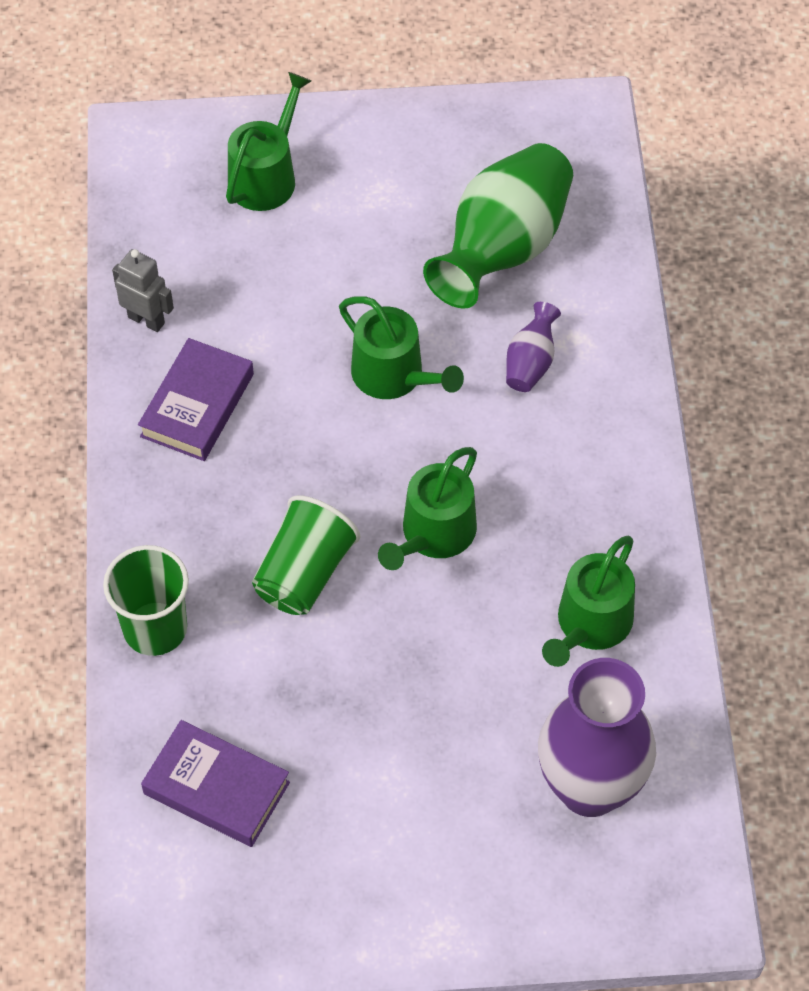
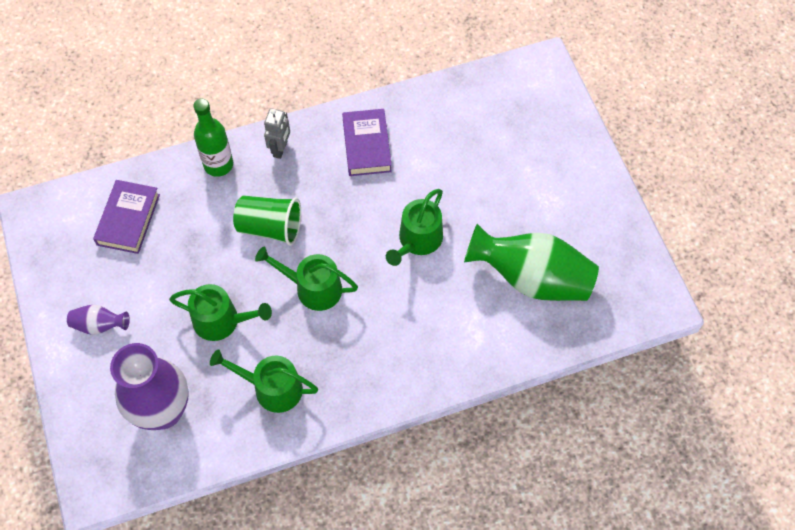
camera: 75 degrees right, 5 degrees up
green cup [103,545,189,656] -> green bottle [193,99,233,177]
grey robot [112,249,174,332] -> grey robot moved to [264,108,290,159]
purple book [138,338,254,461] -> purple book turned 75 degrees clockwise [342,109,392,176]
green watering can [226,72,311,211] -> green watering can moved to [169,284,272,341]
purple vase [506,302,561,392] -> purple vase moved to [67,305,130,335]

